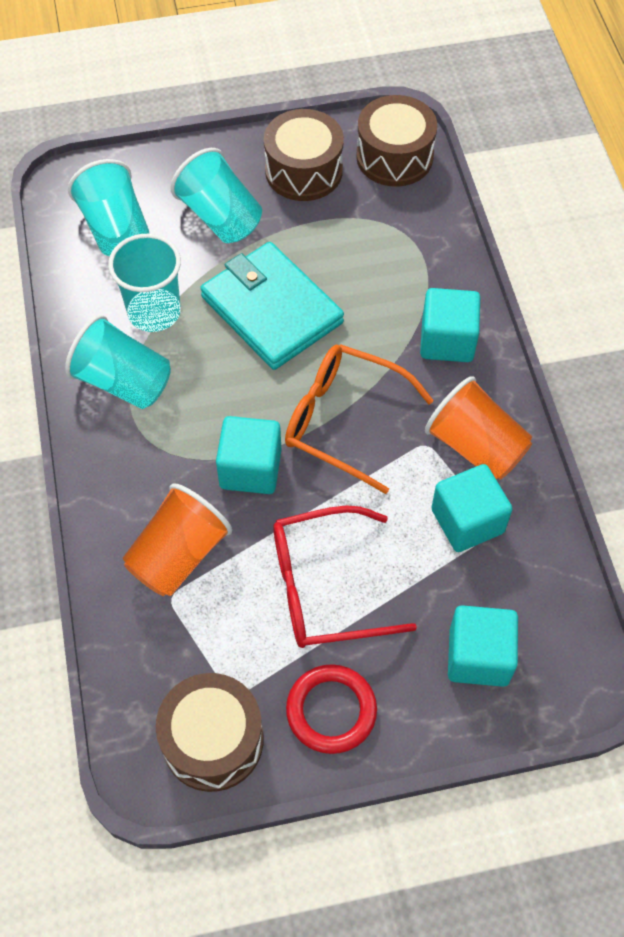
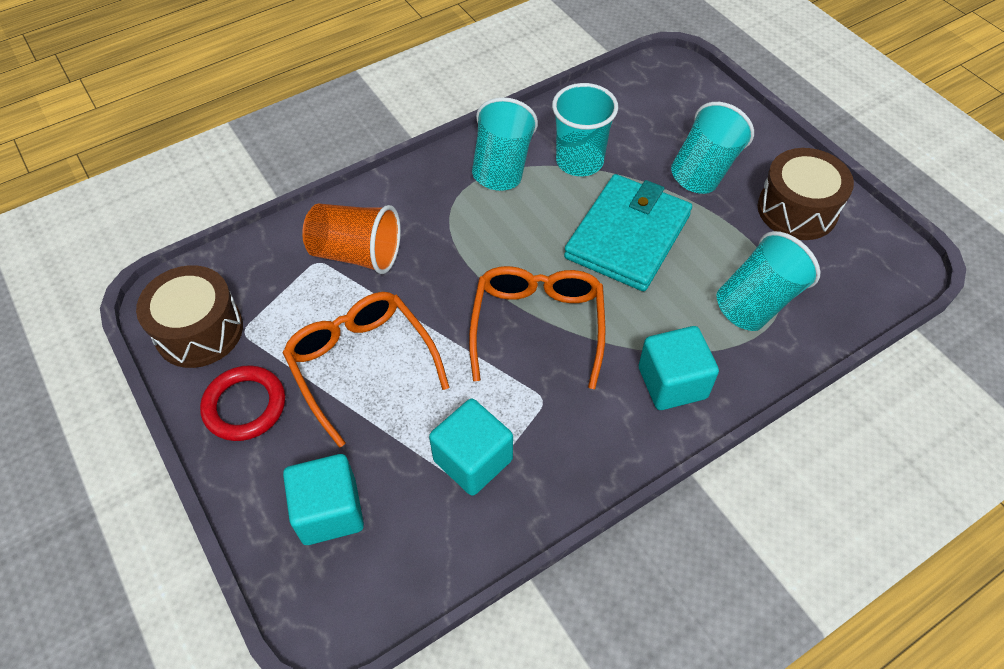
camera: 70 degrees right, 5 degrees down
turquoise cup [68,159,149,256] -> turquoise cup moved to [717,231,820,331]
turquoise cube [216,416,281,494] -> none
red glasses [273,505,417,648] -> orange glasses [283,292,450,448]
brown drum [356,95,437,187] -> none
orange cup [425,376,532,480] -> none

